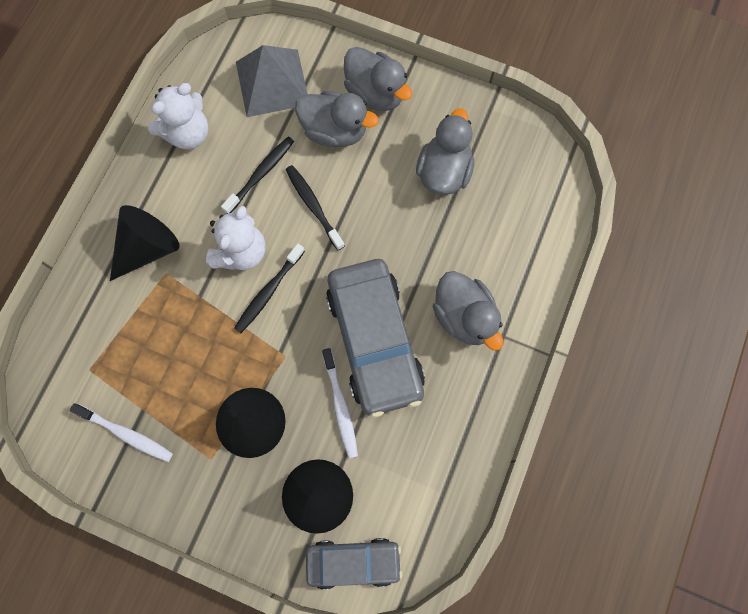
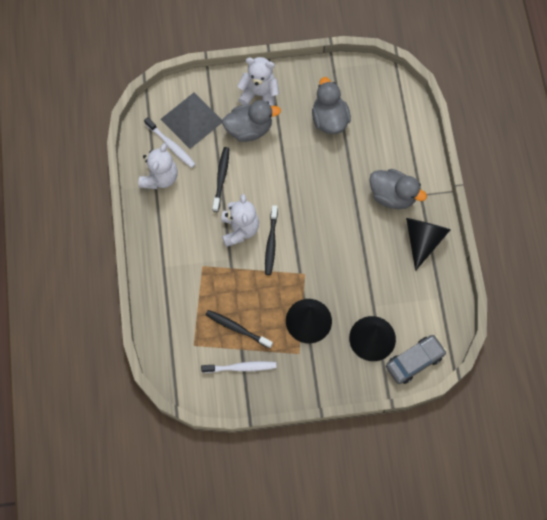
camera: 30 degrees left, 5 degrees down
black cone [110,205,180,281] -> black cone moved to [406,218,451,271]
black toothbrush [286,165,345,250] -> black toothbrush moved to [206,310,273,349]
white toothbrush [322,348,358,458] -> white toothbrush moved to [144,117,196,168]
grey car [326,259,425,418] -> none
grey duck [344,47,412,111] -> white teddy bear [237,57,279,106]

